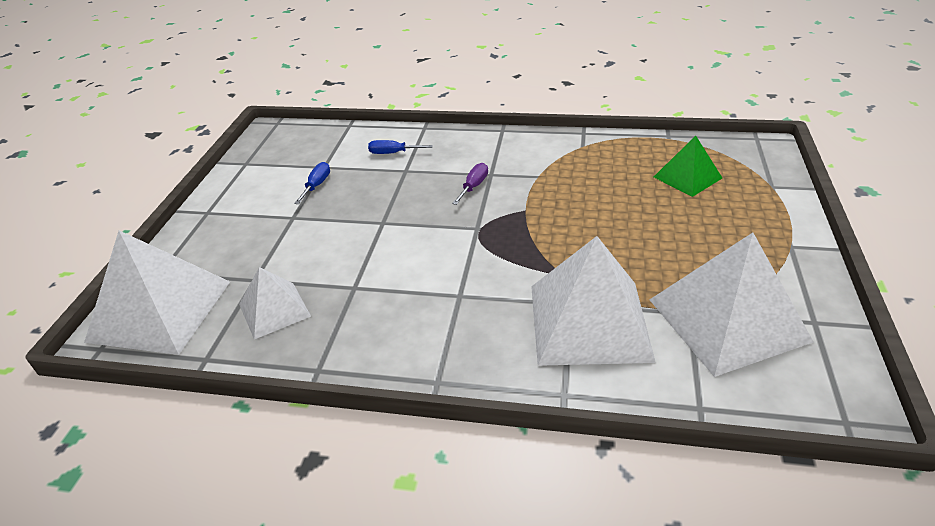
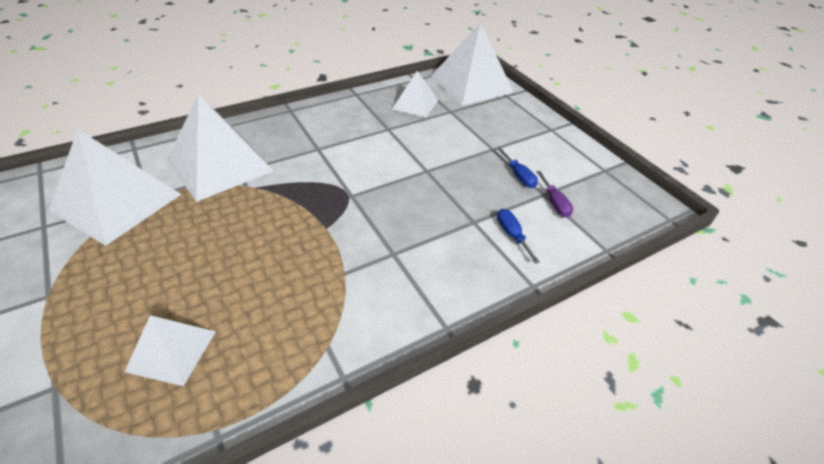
camera: 135 degrees right, 5 degrees up
blue screwdriver [368,140,433,154] -> blue screwdriver turned 75 degrees counterclockwise [497,209,539,264]
purple screwdriver [452,163,488,205] -> purple screwdriver moved to [536,171,573,217]
green pyramid [654,136,722,197] -> white pyramid [124,315,216,386]

